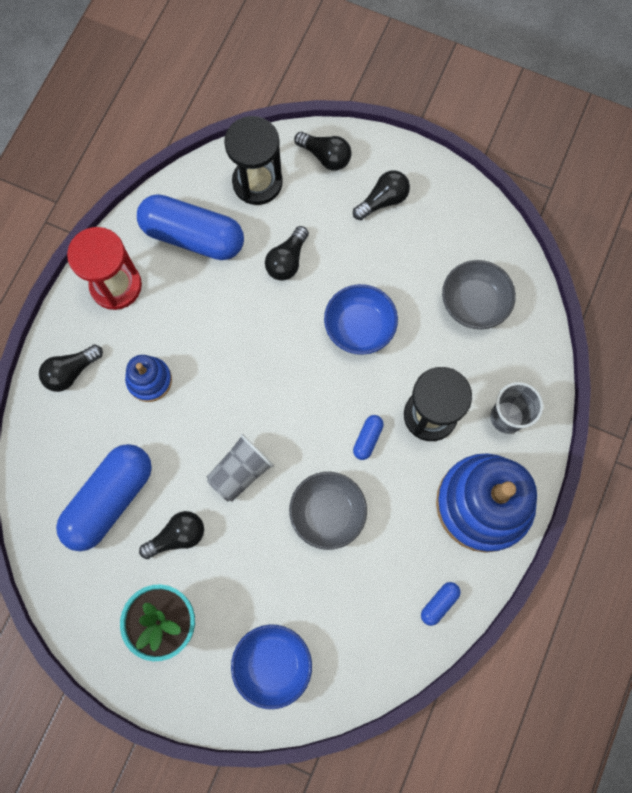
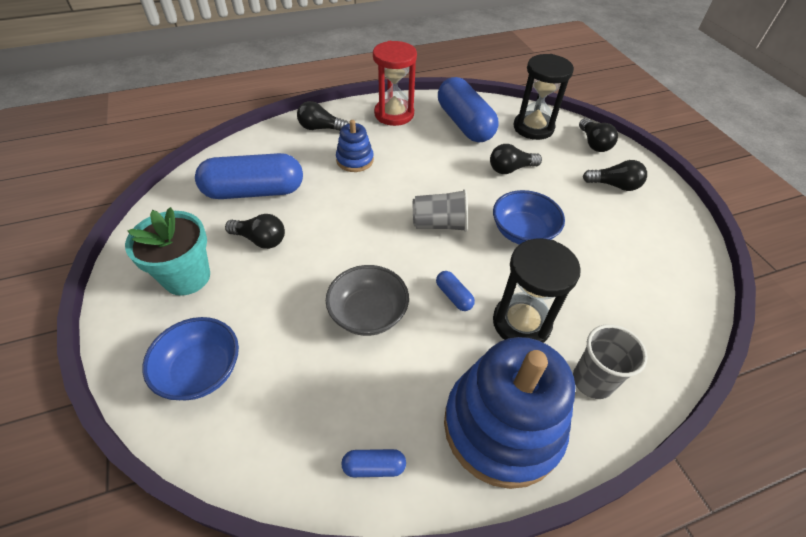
camera: 45 degrees right, 25 degrees down
grey cup [207,434,274,502] -> grey cup moved to [413,189,468,232]
blue capsule [353,415,384,460] -> blue capsule turned 75 degrees clockwise [436,271,475,311]
grey bowl [442,260,516,329] -> none

